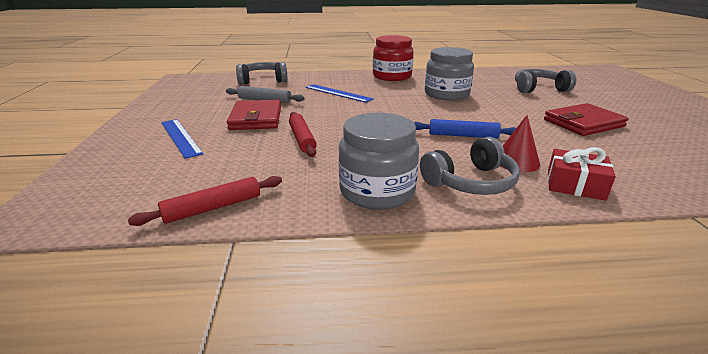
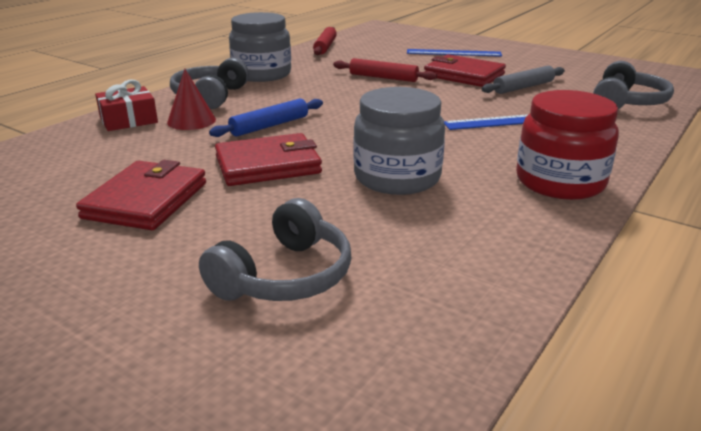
camera: 130 degrees right, 0 degrees up
none -> red wallet [215,133,322,186]

